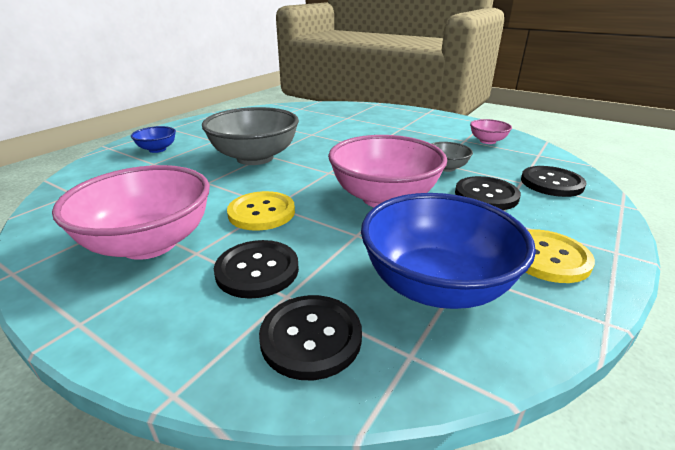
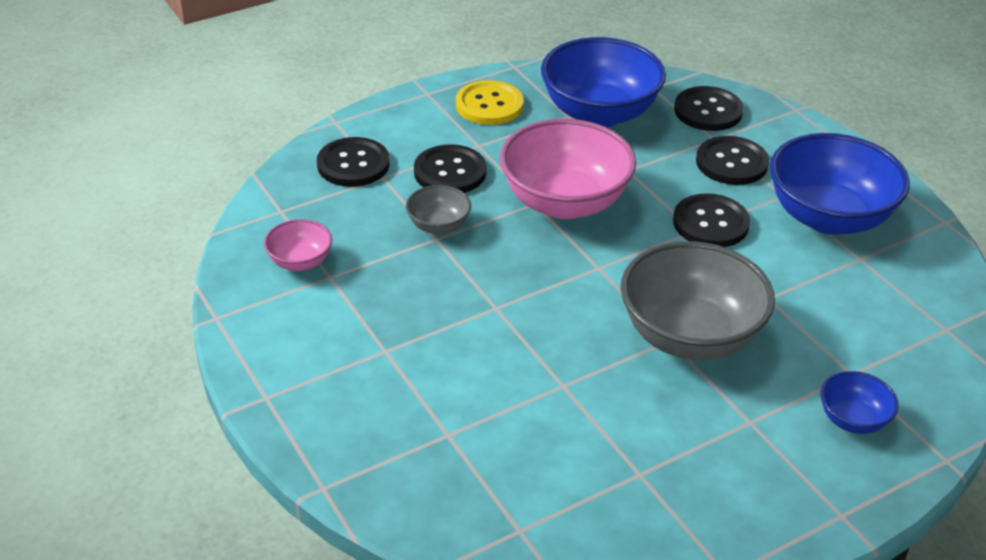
camera: 155 degrees left, 10 degrees up
pink bowl [52,165,210,260] -> blue bowl [770,133,910,235]
yellow button [227,191,295,231] -> black button [673,193,750,247]

